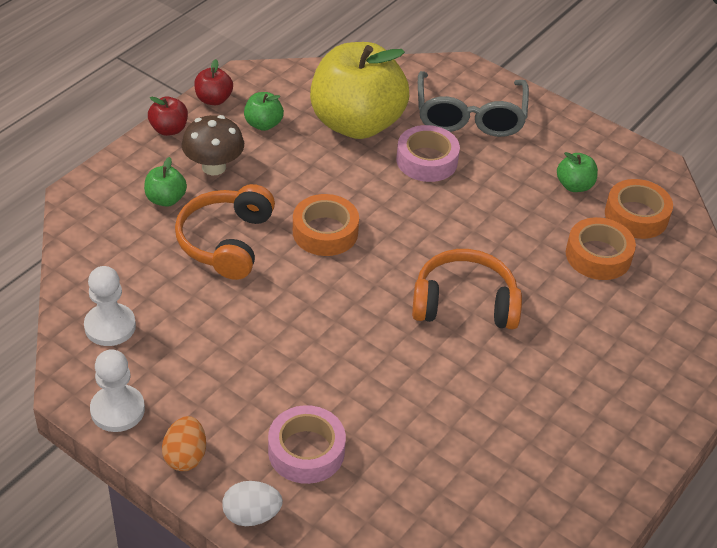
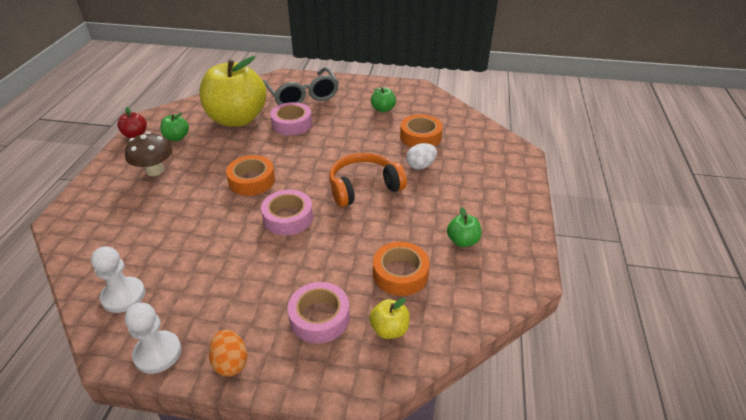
camera: 25 degrees left, 5 degrees down
green apple [144,157,187,207] -> green apple moved to [447,207,481,247]
red apple [148,97,188,136] -> none
orange headphones [175,184,275,280] -> none
white egg [222,481,283,526] -> white egg moved to [406,143,437,170]
orange tape [605,179,673,239] -> orange tape moved to [373,242,430,296]
none -> pink tape [261,190,313,235]
none -> yellow apple [369,298,410,339]

